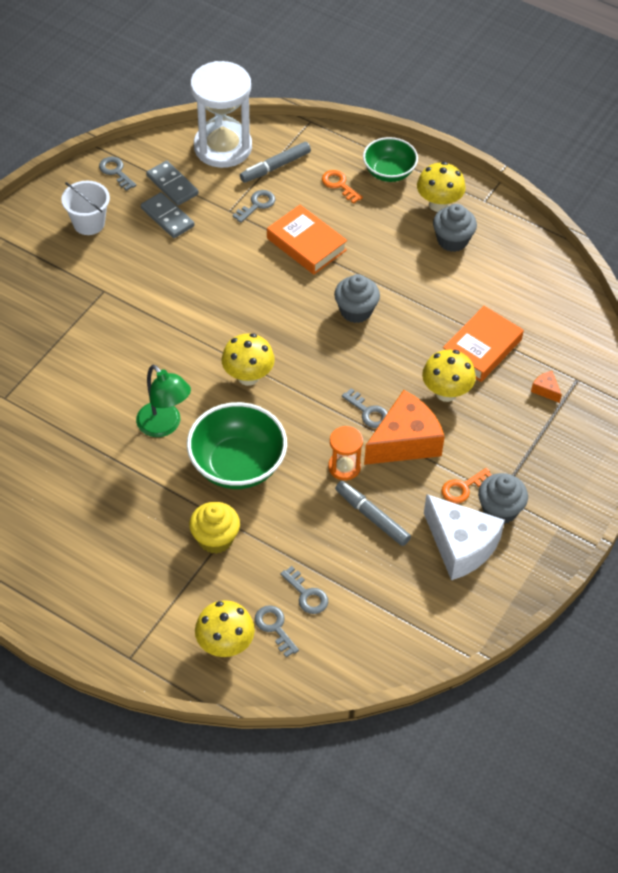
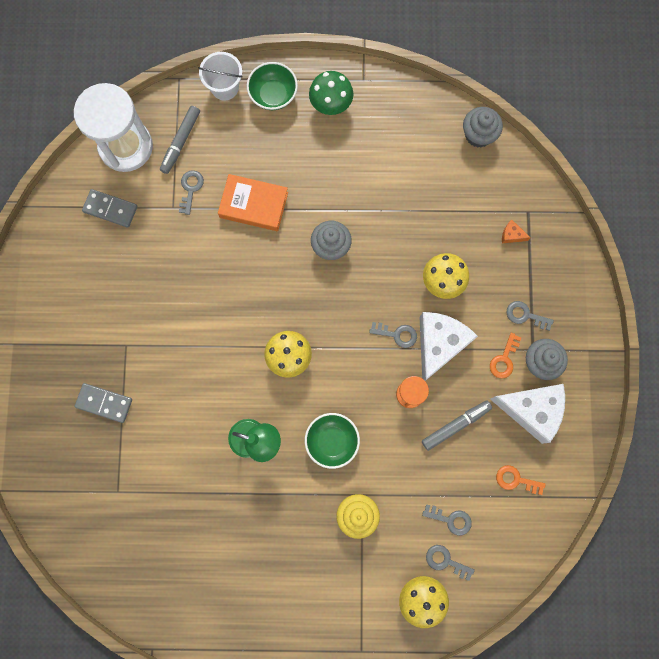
camera: 30 degrees left, 25 degrees up
white bucket [61,181,110,235] -> white bucket moved to [198,52,243,101]
grey key [99,157,136,191] -> grey key moved to [507,301,554,331]
grey domino [141,192,195,238] -> grey domino moved to [75,383,132,423]
green bowl [187,402,287,489] -> green bowl [305,413,360,469], size x0.64
orange key [322,170,363,204] -> orange key moved to [496,465,546,495]
grey marker [335,481,411,546] -> grey marker turned 135 degrees clockwise [422,401,492,451]
orange cheese [364,390,445,465] -> white cheese [420,312,478,381]
yellow mushroom [417,162,466,212] -> green mushroom [309,71,354,115]
grey cupcake [433,204,477,252] -> grey cupcake moved to [463,107,503,148]
orange book [443,306,524,382] -> none

